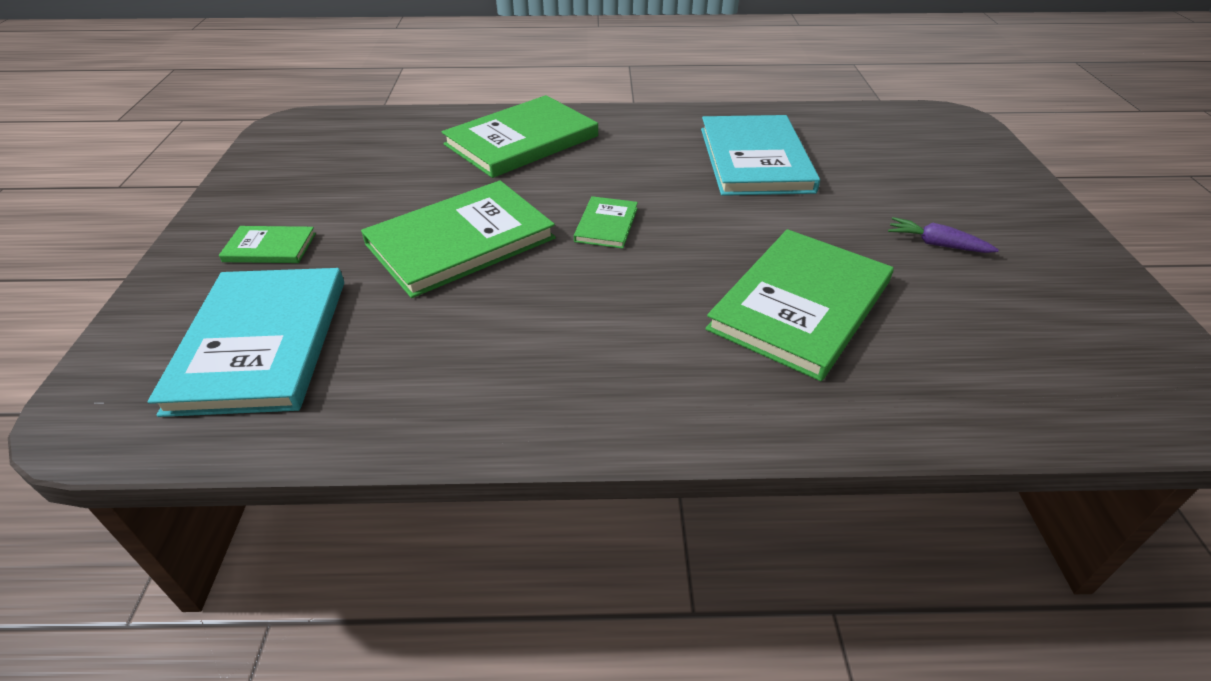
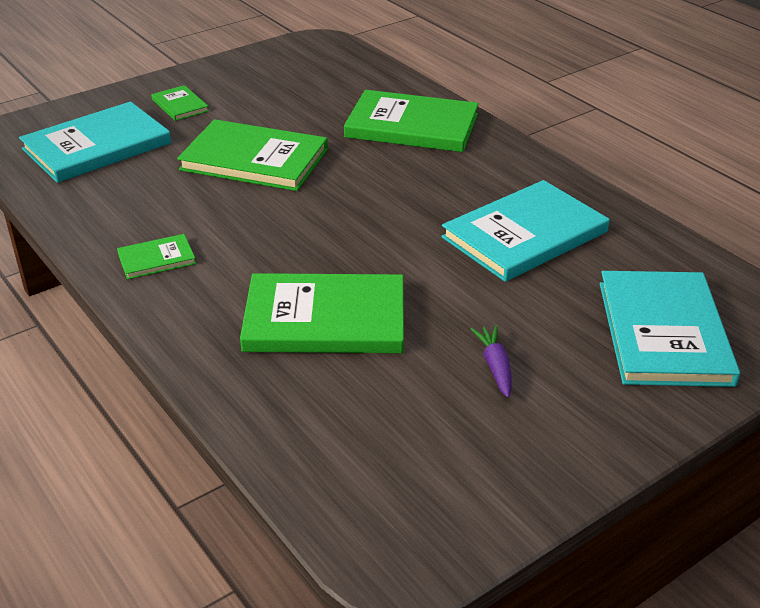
camera: 55 degrees right, 5 degrees down
green book [574,196,638,249] -> green book moved to [117,234,196,279]
none -> turquoise book [600,271,740,387]

